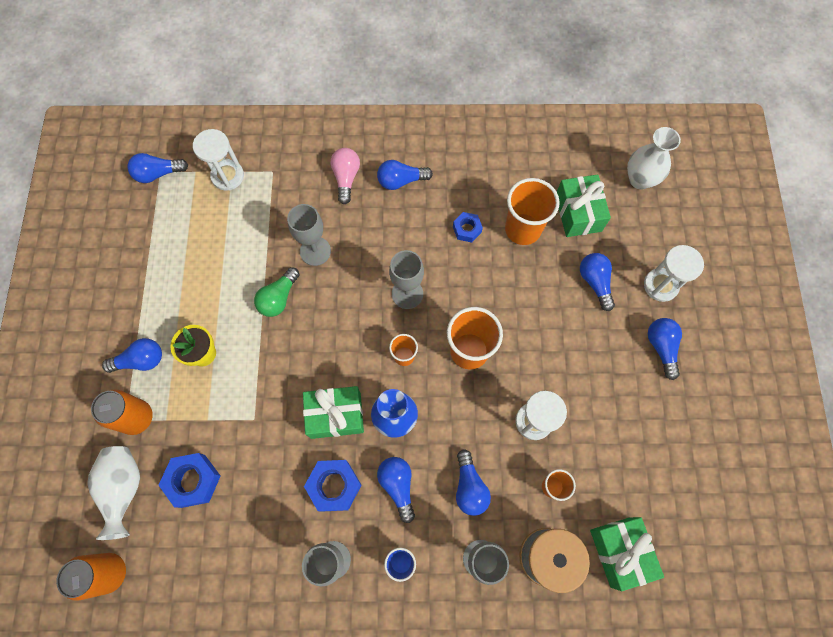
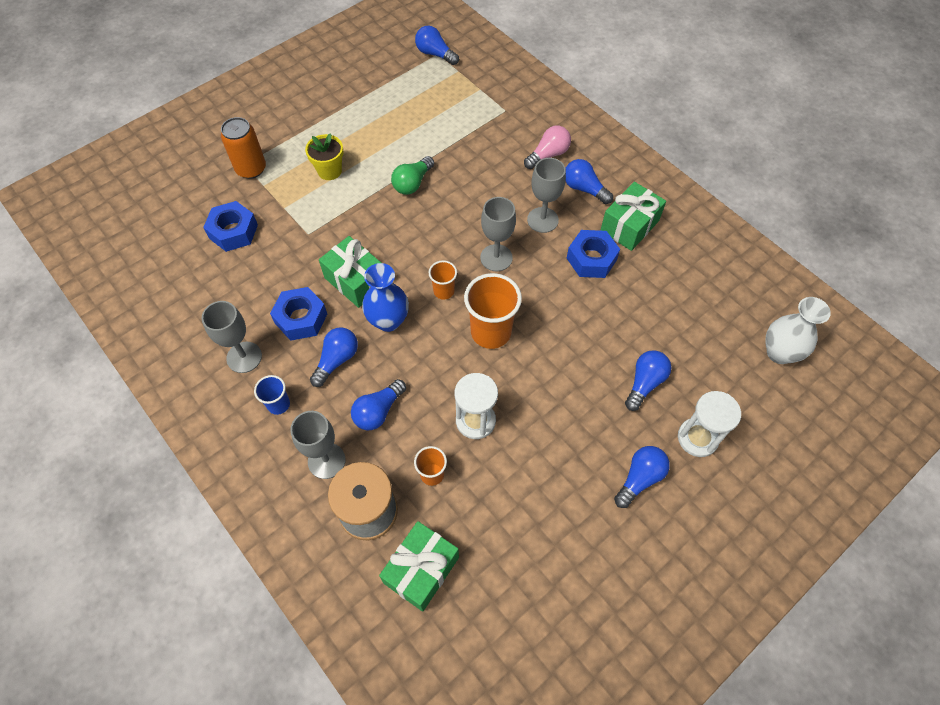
camera: 50 degrees right, 10 degrees down
orange can [56,553,126,601] -> none
white vase [87,446,140,540] -> none
blue light bulb [102,338,162,373] -> none
white hourglass [193,129,244,191] -> none
green light bulb [254,267,300,317] -> green light bulb turned 45 degrees counterclockwise [391,156,434,195]
grey goblet [287,204,331,266] -> grey goblet moved to [527,158,566,233]
blue nut [453,212,483,243] -> blue nut [567,230,620,278], size x1.62
orange cup [505,178,560,245] -> none
green gift [557,175,611,237] -> green gift moved to [600,182,666,251]

